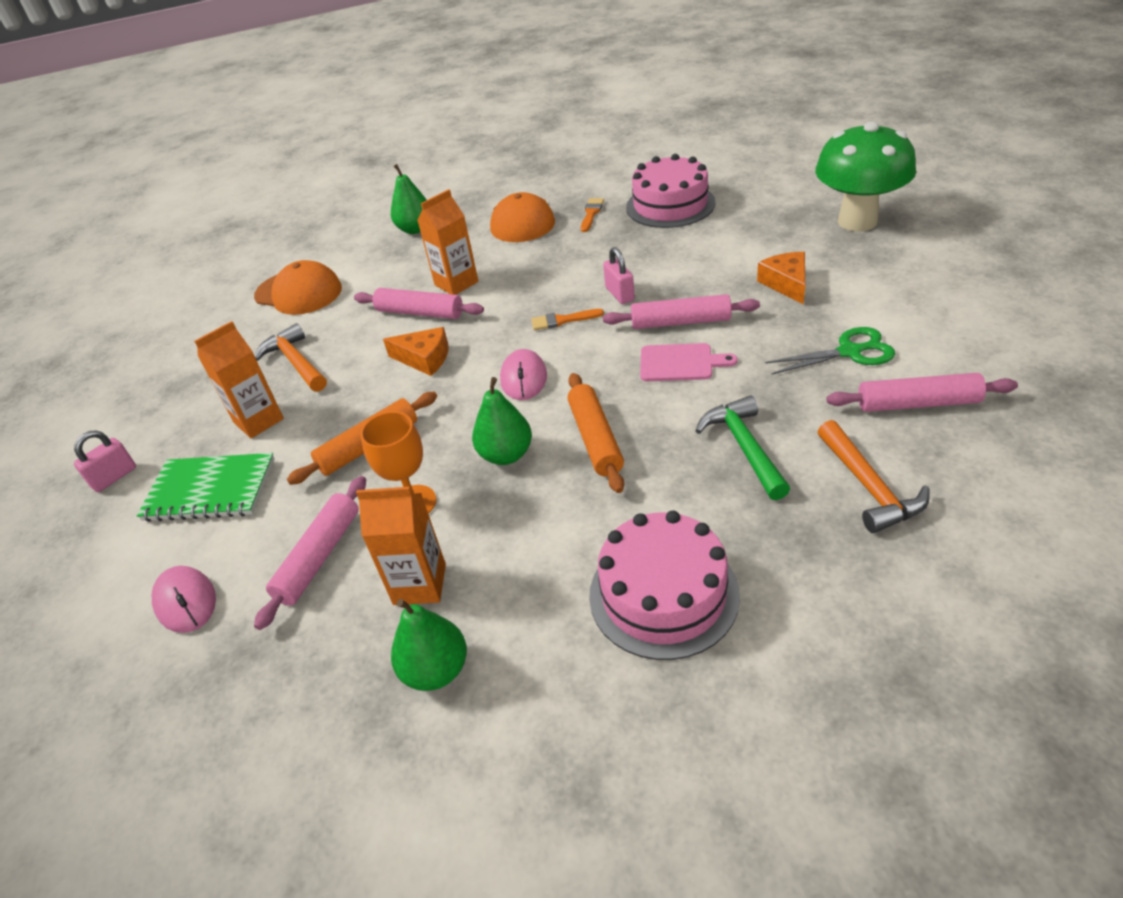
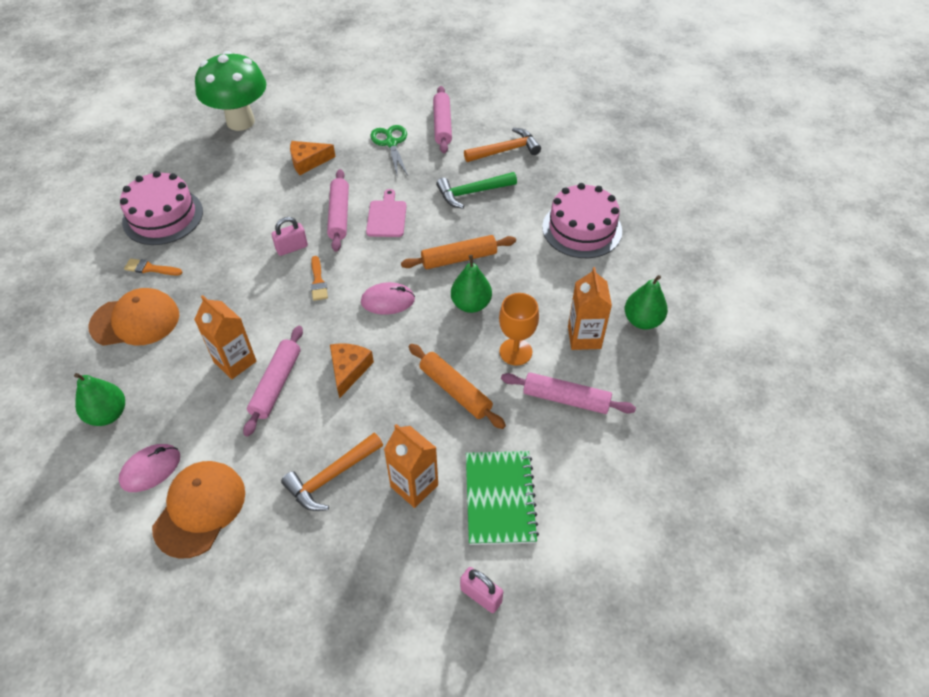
camera: 100 degrees left, 10 degrees up
pink mouse [152,566,216,633] -> pink mouse moved to [119,444,180,492]

